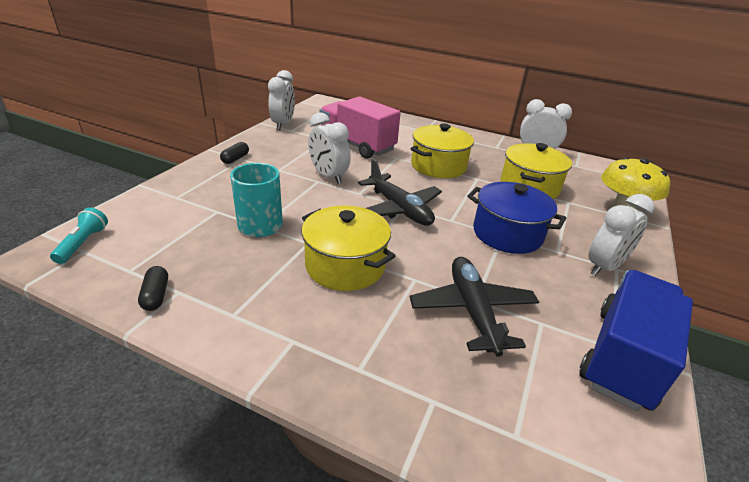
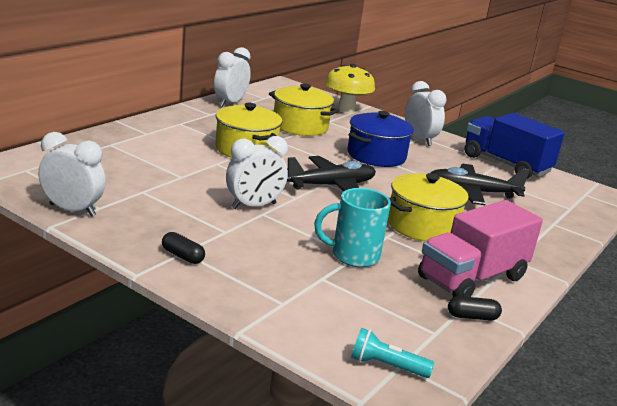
camera: 80 degrees left, 10 degrees down
pink truck [320,96,401,159] -> pink truck moved to [418,200,543,297]

